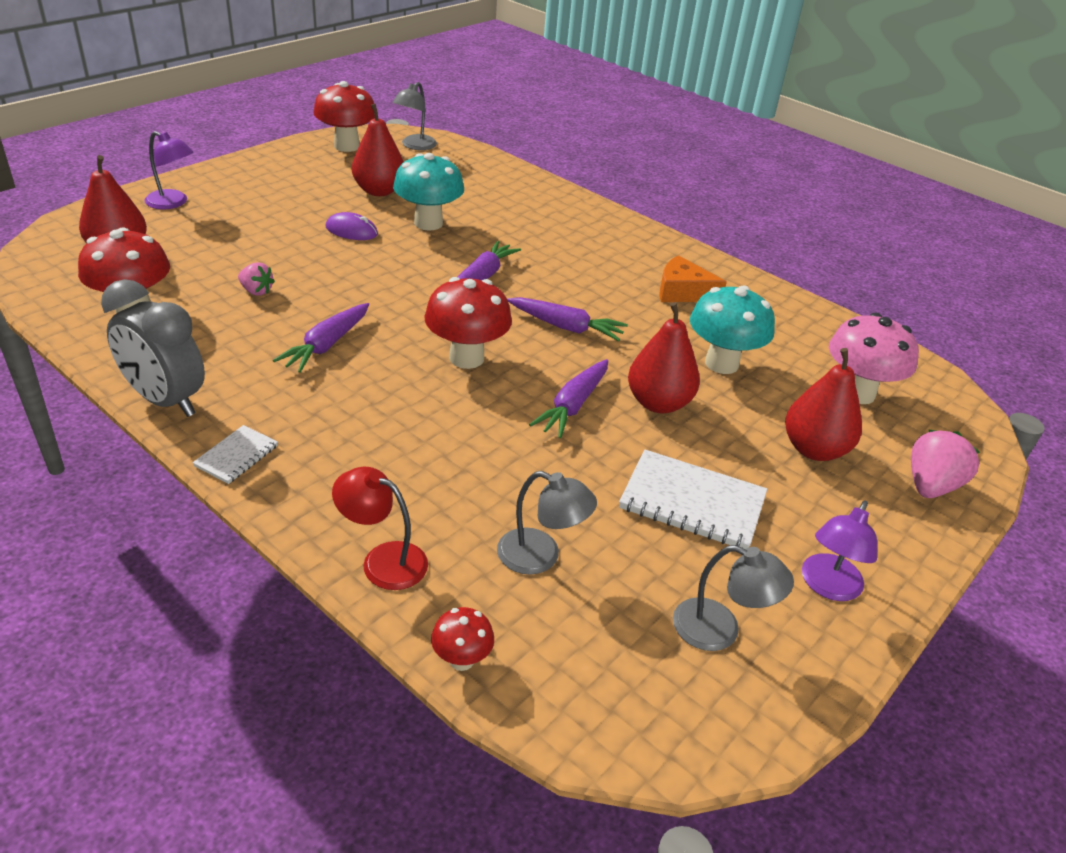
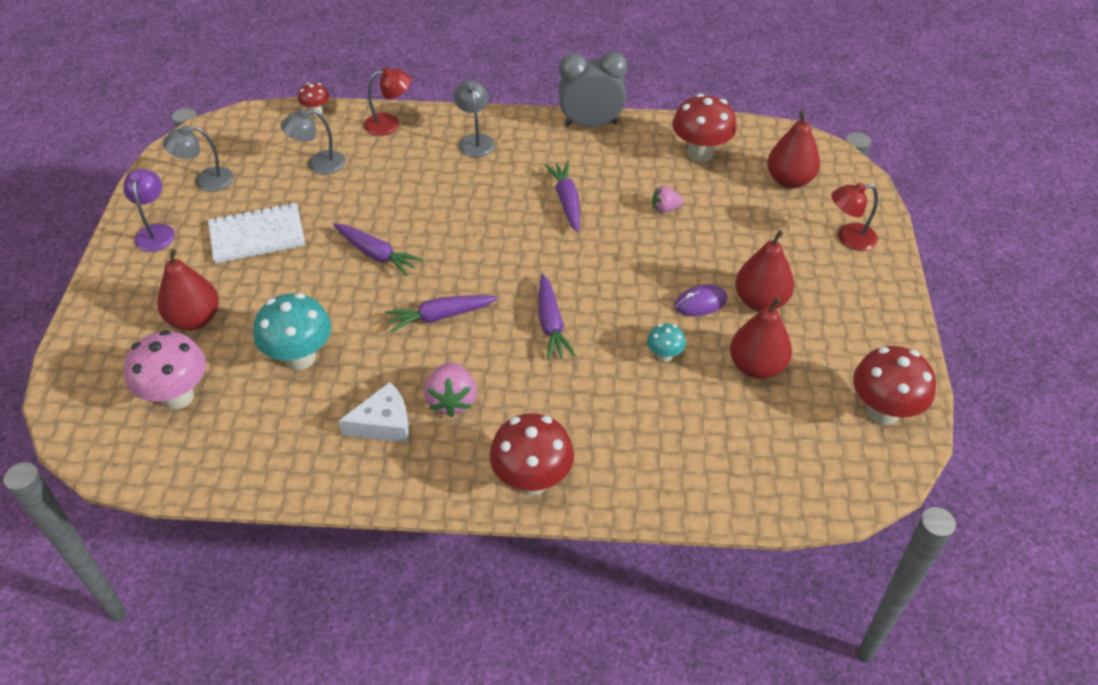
camera: 145 degrees right, 10 degrees up
purple lamp [144,131,193,209] -> red lamp [831,183,878,251]
white notebook [192,425,278,484] -> none
grey lamp [392,82,437,150] -> grey lamp moved to [454,80,495,157]
turquoise mushroom [393,153,464,231] -> turquoise mushroom [647,323,686,362], size x0.51
red mushroom [424,277,512,369] -> red mushroom moved to [489,413,574,495]
purple carrot [529,359,608,438] -> purple carrot turned 135 degrees clockwise [333,224,423,276]
red pear [628,302,700,413] -> red pear moved to [735,230,794,311]
orange cheese [659,255,727,302] -> white cheese [339,382,409,443]
pink strawberry [911,429,980,498] -> pink strawberry moved to [424,362,477,417]

